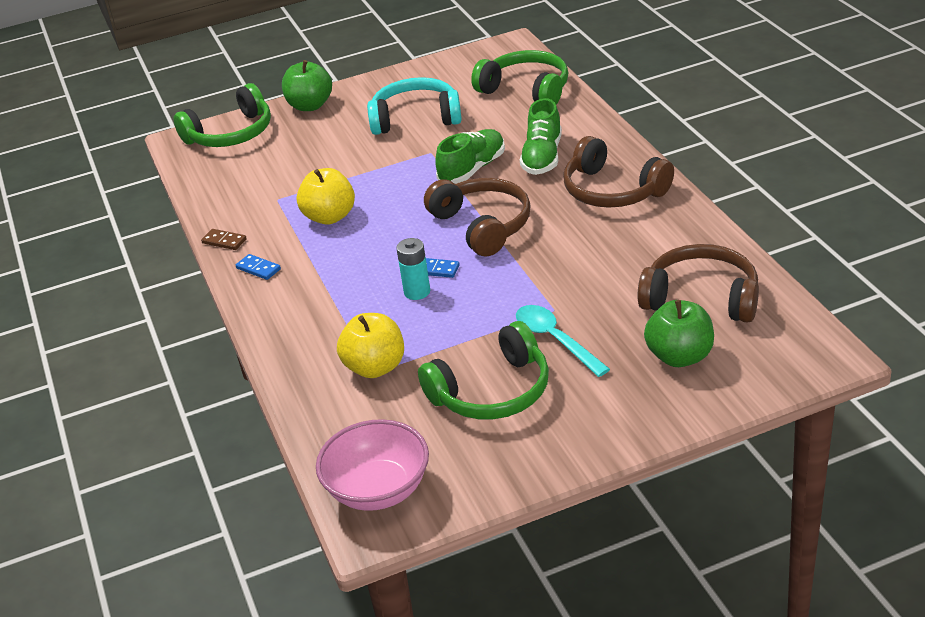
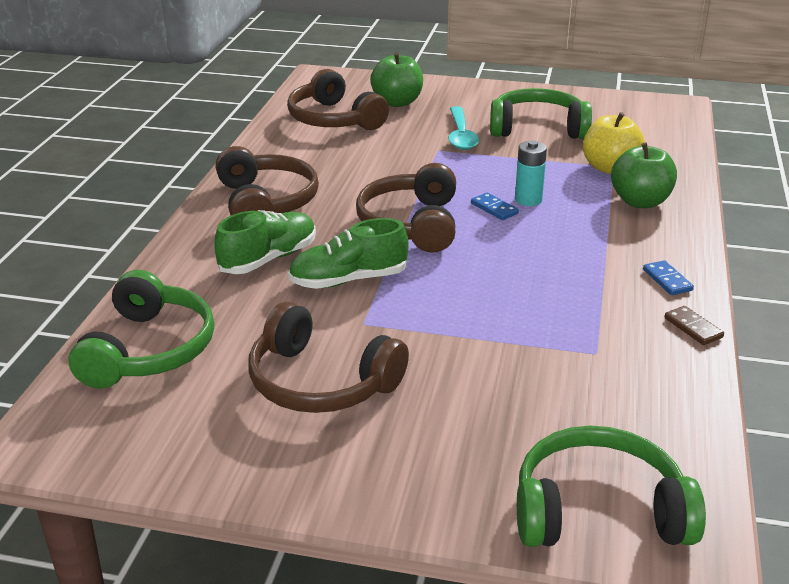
camera: 150 degrees left, 5 degrees down
green apple [282,60,332,111] -> green apple moved to [611,142,677,208]
yellow apple [297,168,355,225] -> none
pink bowl [316,419,429,511] -> none
turquoise headphones [367,77,462,135] -> brown headphones [248,302,409,413]
green headphones [471,50,568,104] -> green headphones turned 150 degrees counterclockwise [69,270,214,388]

